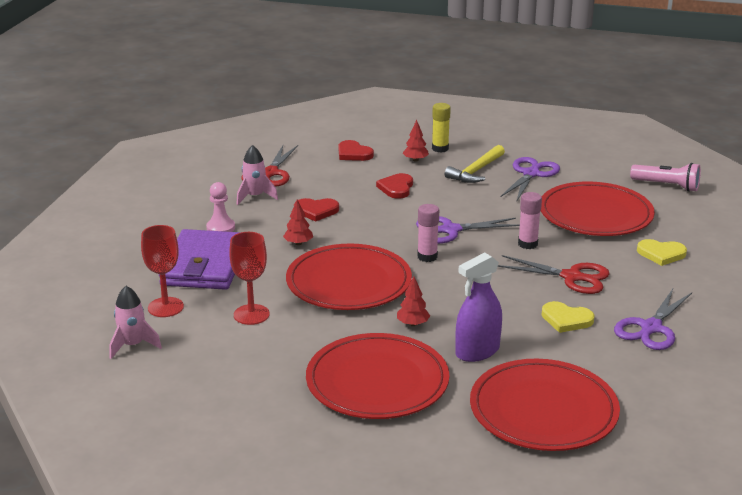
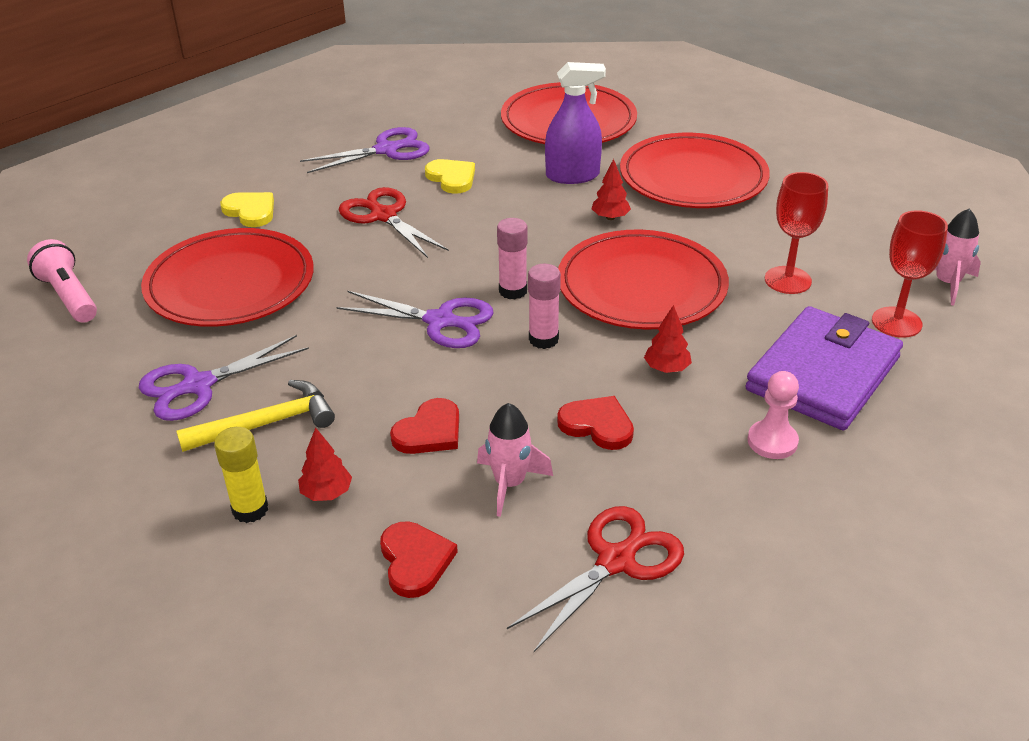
camera: 150 degrees left, 10 degrees up
pink rocket [237,145,278,205] -> pink rocket moved to [477,403,553,517]
pink glue stick [518,192,542,249] -> pink glue stick moved to [528,264,561,349]

